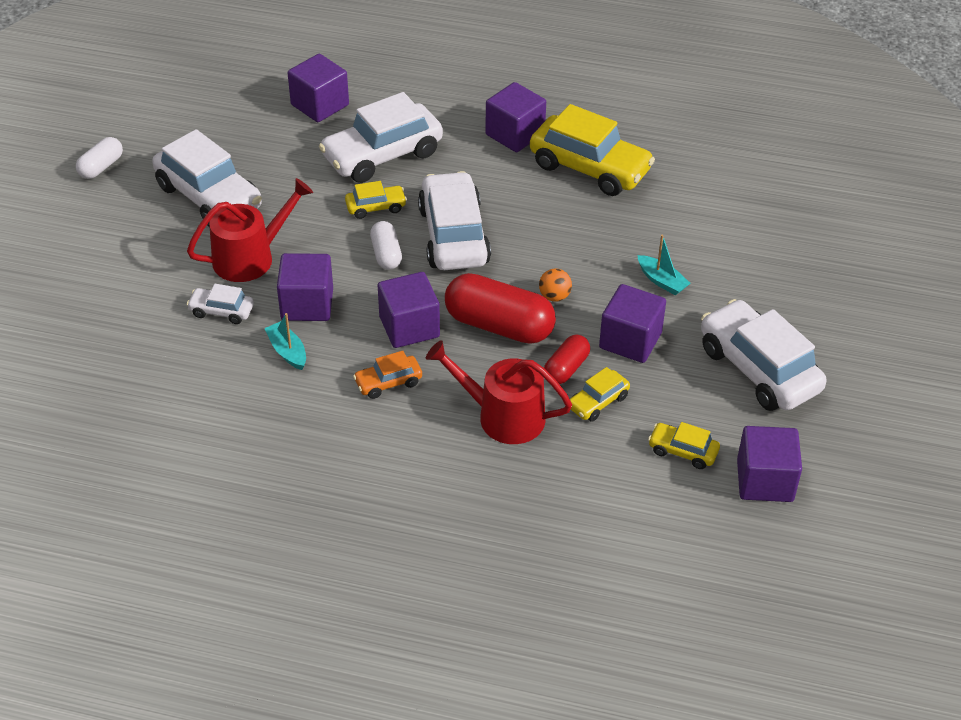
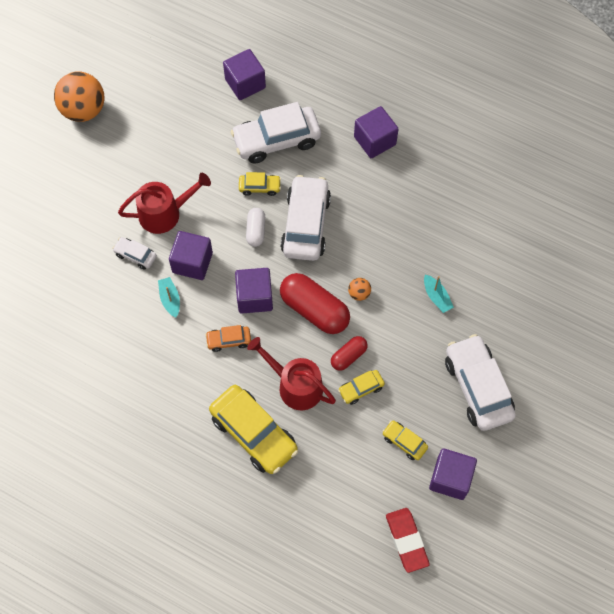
camera: 15 degrees right, 20 degrees up
white capsule [76,137,123,179] -> orange ball [54,72,104,122]
white car [152,129,262,227] -> none
yellow car [530,104,655,196] -> yellow car moved to [209,385,298,474]
purple cube [599,284,666,363] -> none
none -> red eraser [386,508,430,573]

